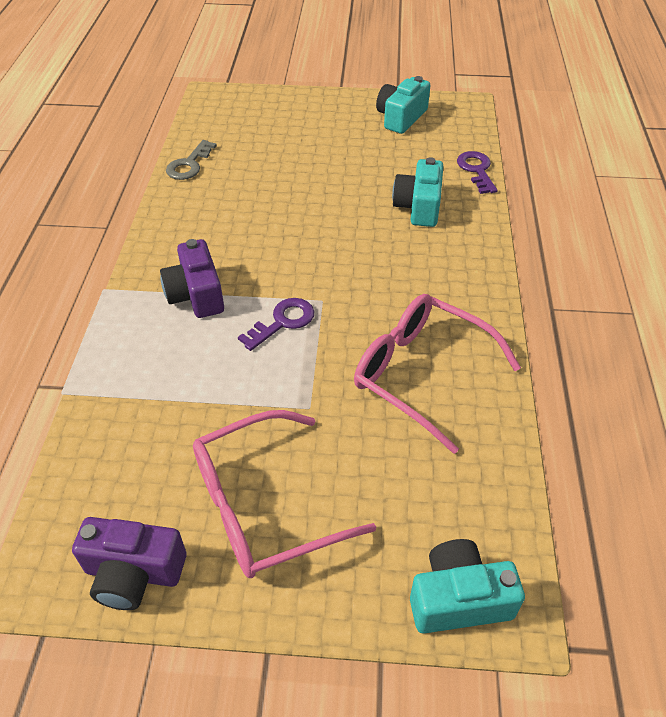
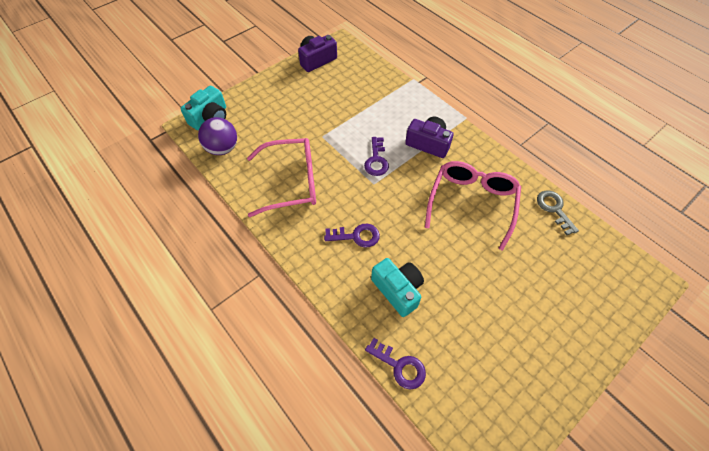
camera: 135 degrees right, 10 degrees up
pink glasses [193,410,376,578] -> pink glasses moved to [425,161,521,251]
turquoise camera [376,76,430,134] -> none
none -> purple ball [198,117,237,155]
none -> purple key [324,224,380,248]

